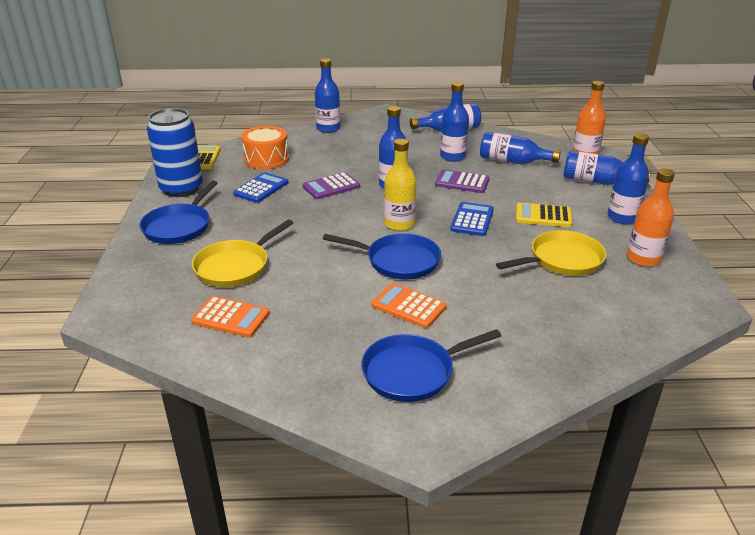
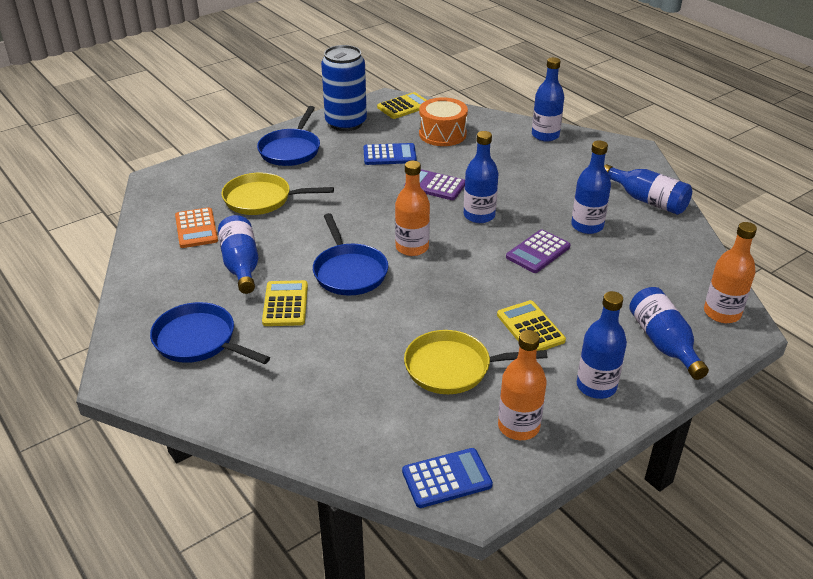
camera: 55 degrees right, 5 degrees up
blue pan [140,181,218,244] -> blue pan turned 60 degrees counterclockwise [257,106,320,166]
orange calculator [371,283,447,328] -> yellow calculator [262,280,308,326]
yellow bottle [384,139,417,231] -> orange bottle [395,161,430,256]
purple calculator [435,169,490,193] -> purple calculator turned 120 degrees counterclockwise [506,229,571,273]
blue calculator [450,202,494,236] -> blue calculator moved to [402,448,493,508]
blue bottle [480,132,561,164] -> blue bottle moved to [218,215,259,294]
yellow pan [496,230,606,276] -> yellow pan turned 150 degrees clockwise [404,330,547,394]

